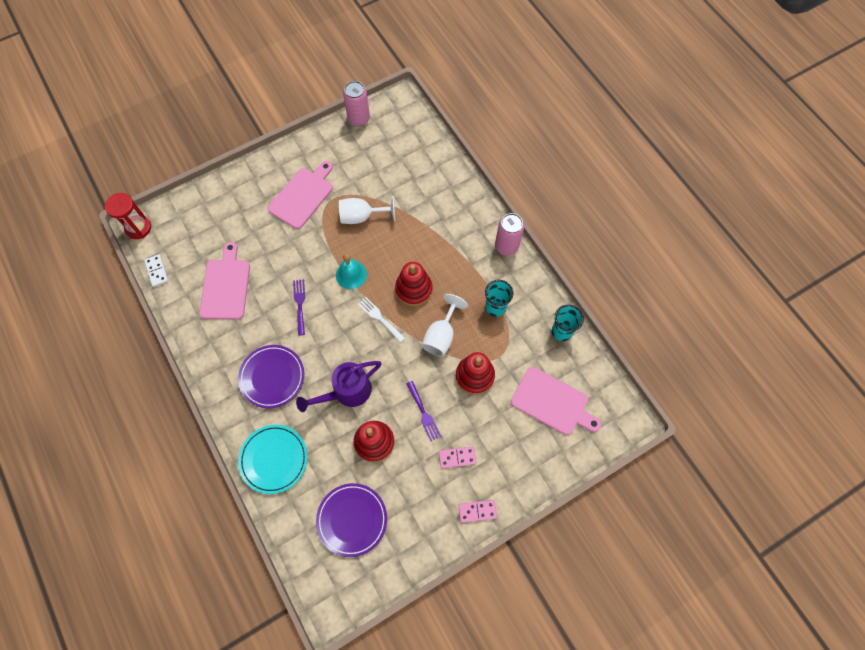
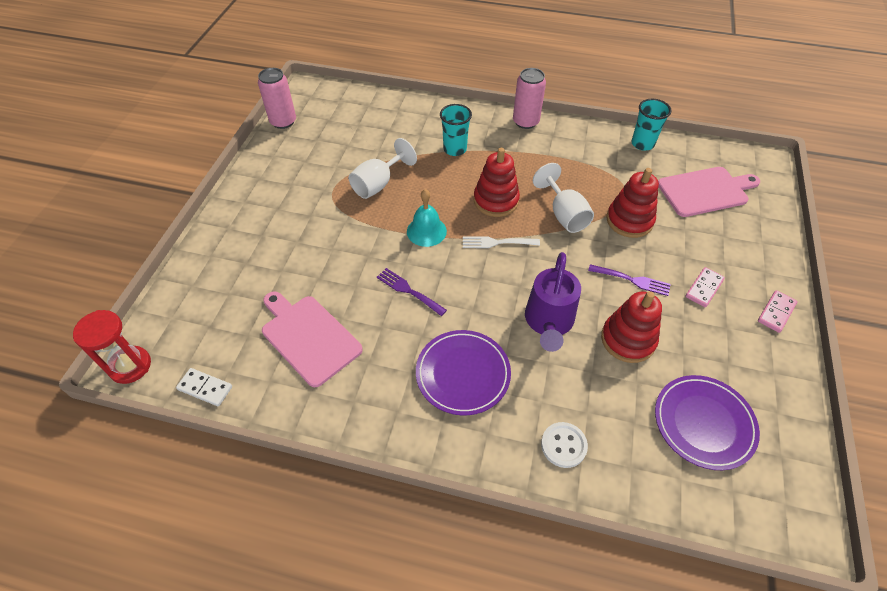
camera: 45 degrees left, 15 degrees down
turquoise plate [238,425,308,494] -> white button [541,422,588,468]
pink cutting board [268,161,333,229] -> none
turquoise cup [485,280,514,317] -> turquoise cup moved to [440,104,472,156]

